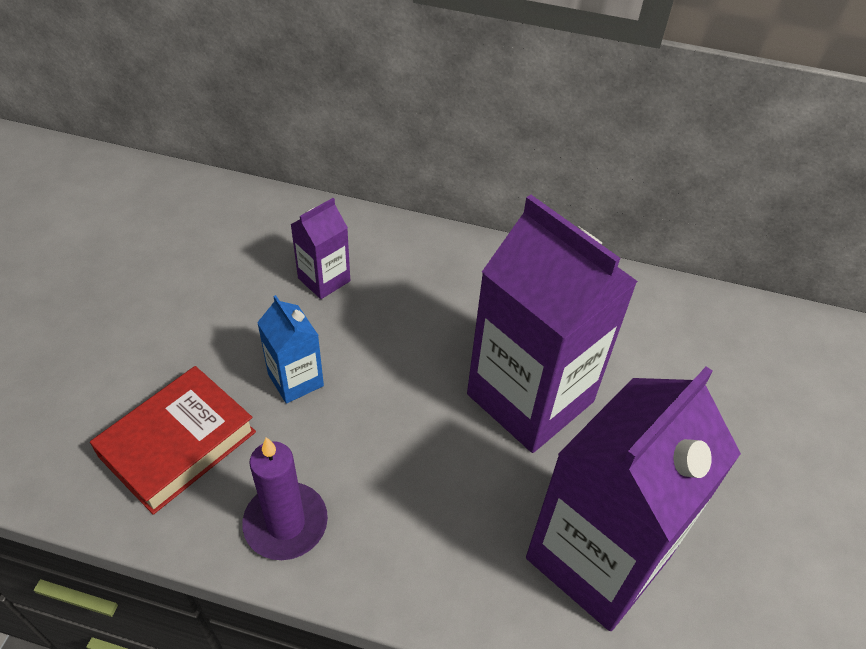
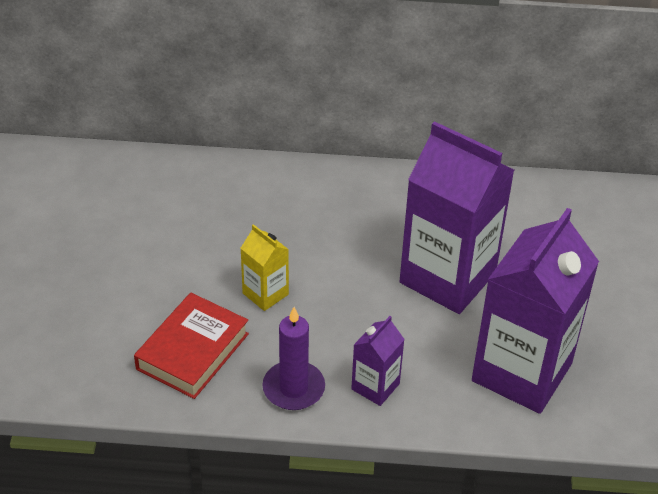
camera: 10 degrees left, 5 degrees down
blue carton [257,295,324,404] -> yellow carton [241,224,289,311]
purple carton [290,198,350,299] -> purple carton moved to [351,316,405,406]

